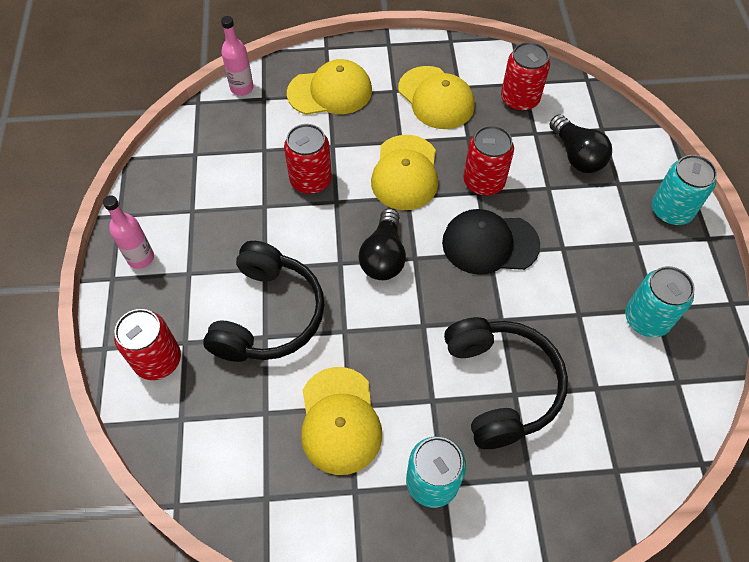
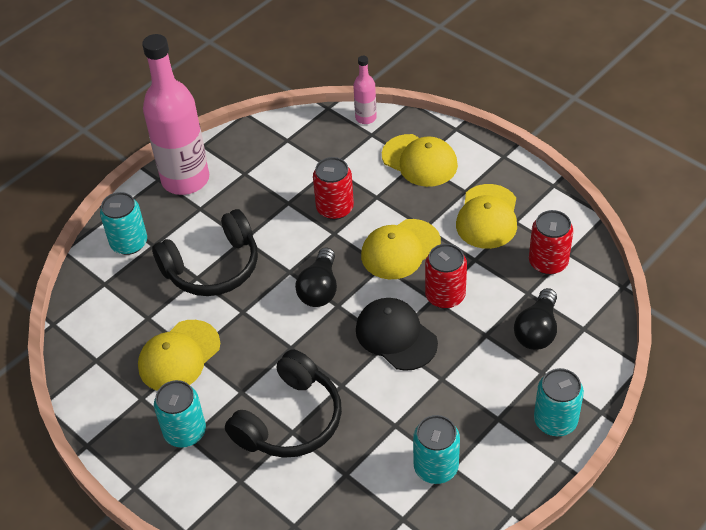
camera: 50 degrees right, 10 degrees down
pink bottle [103,195,154,269] -> pink bottle [142,34,209,195], size x2.21
red can [114,309,181,380] -> turquoise can [100,192,147,255]
black light bulb [359,208,406,280] -> black light bulb turned 45 degrees counterclockwise [295,248,337,307]

